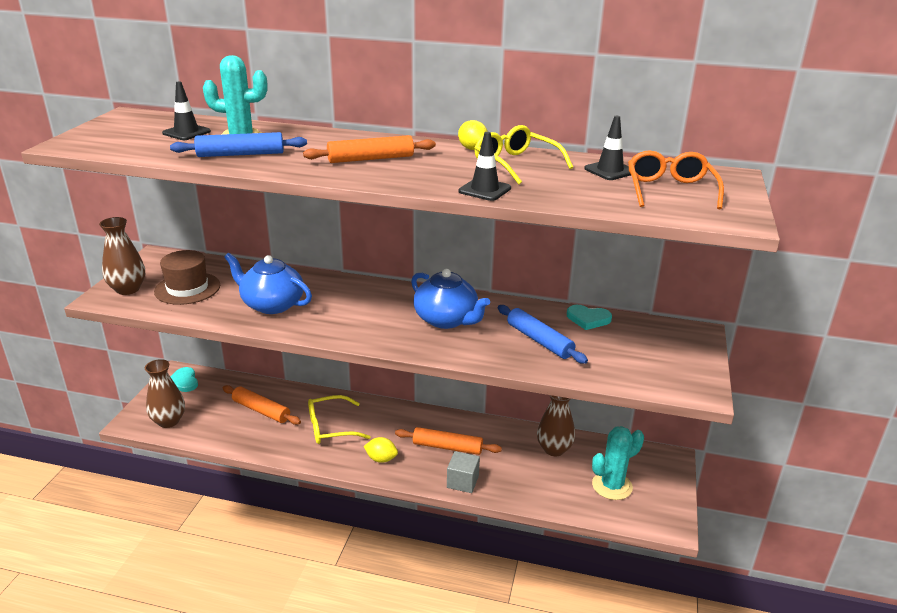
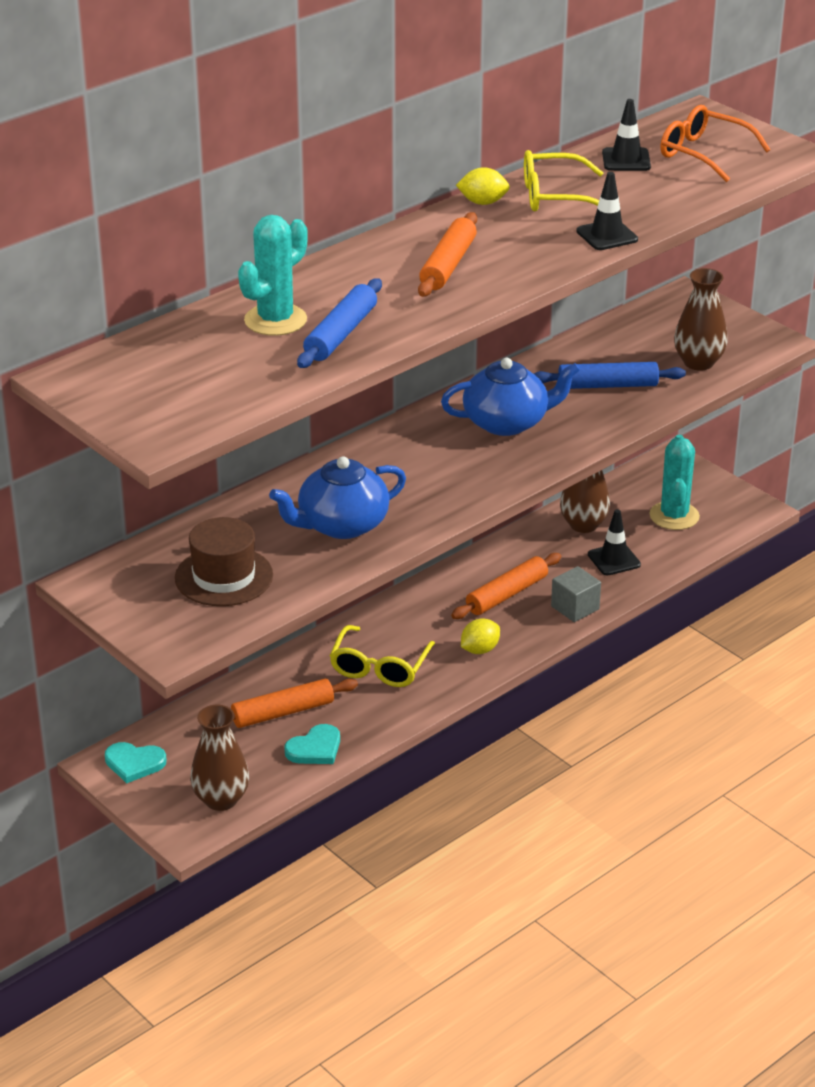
camera: 55 degrees left, 5 degrees up
brown vase [99,217,145,295] -> brown vase moved to [674,268,728,371]
black traffic cone [162,81,211,140] -> black traffic cone moved to [588,509,641,575]
turquoise heart [567,305,612,330] -> turquoise heart moved to [284,724,340,764]

